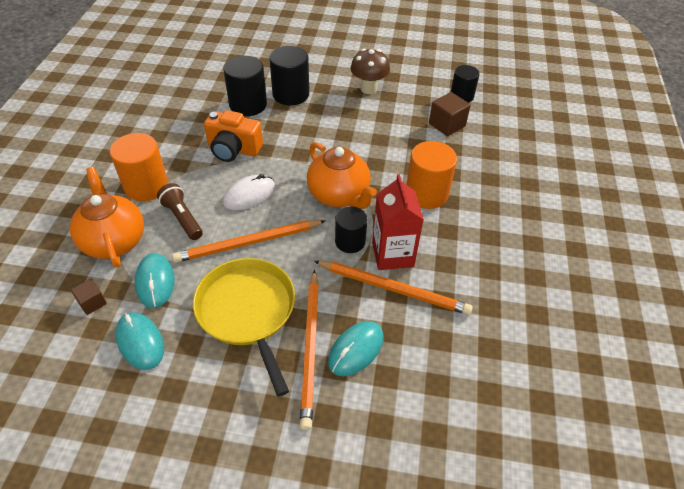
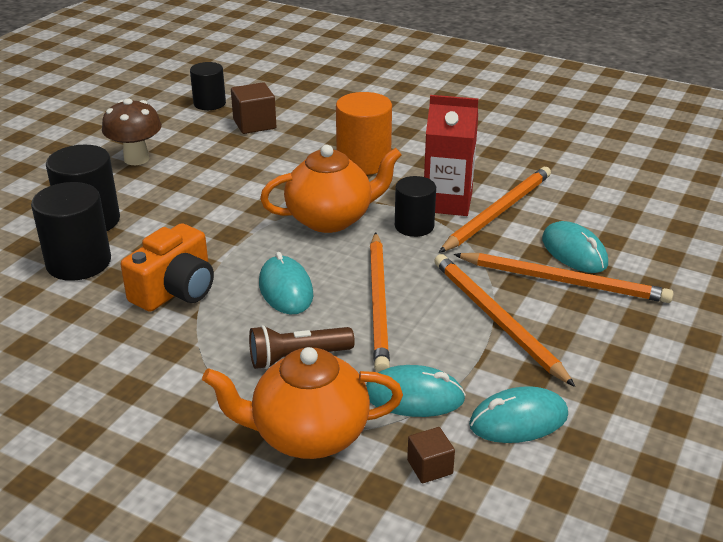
camera: 70 degrees left, 15 degrees down
orange cylinder [110,133,168,201] -> none
yellow pan [193,258,295,397] -> orange pencil [434,254,575,387]
white mouse [223,174,275,210] -> turquoise mouse [259,252,313,315]

